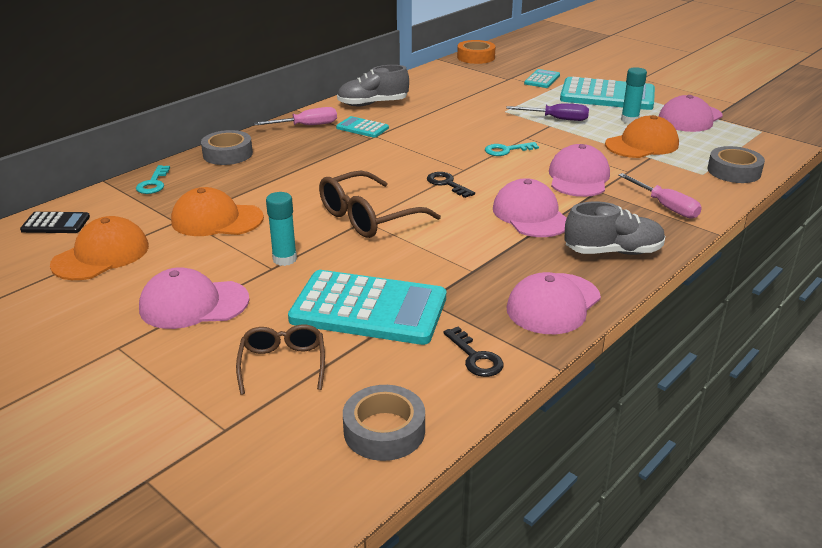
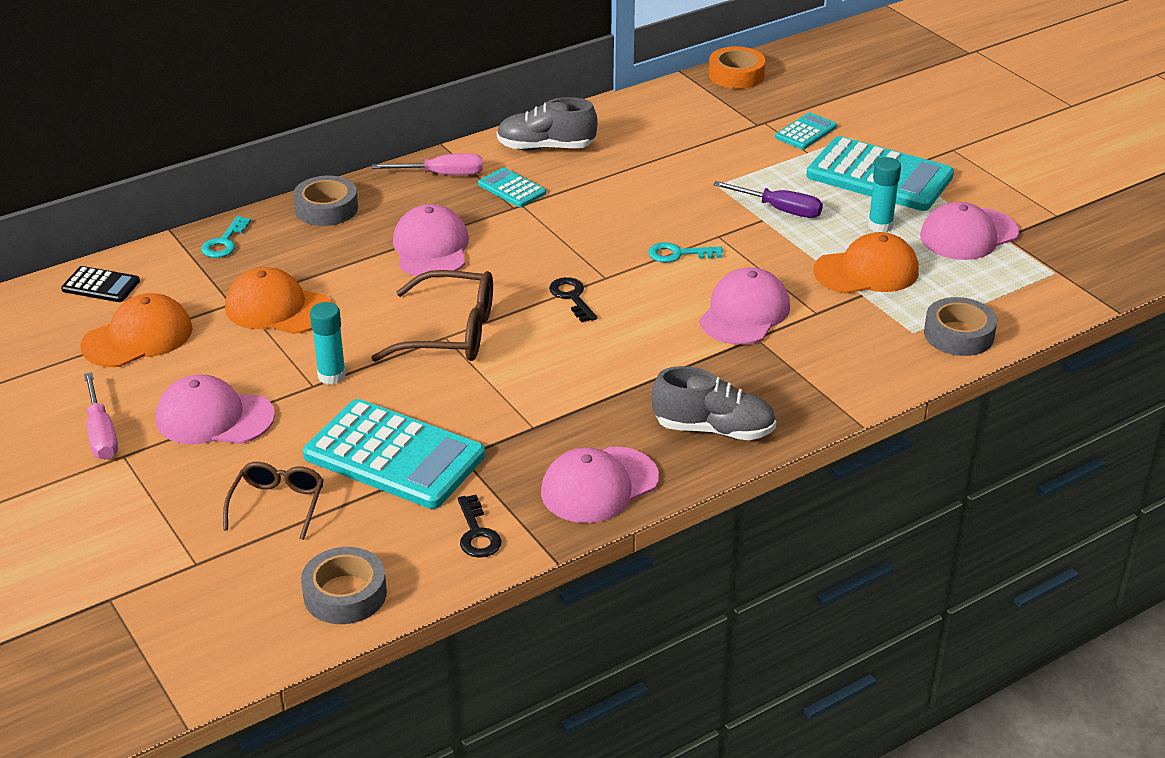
camera: 15 degrees right, 5 degrees up
brown glasses [319,171,441,238] -> brown glasses turned 150 degrees counterclockwise [371,270,493,362]
pink cap [493,178,566,237] -> pink cap moved to [393,204,469,278]
pink screwdriver [618,173,702,219] -> pink screwdriver moved to [84,372,118,460]

